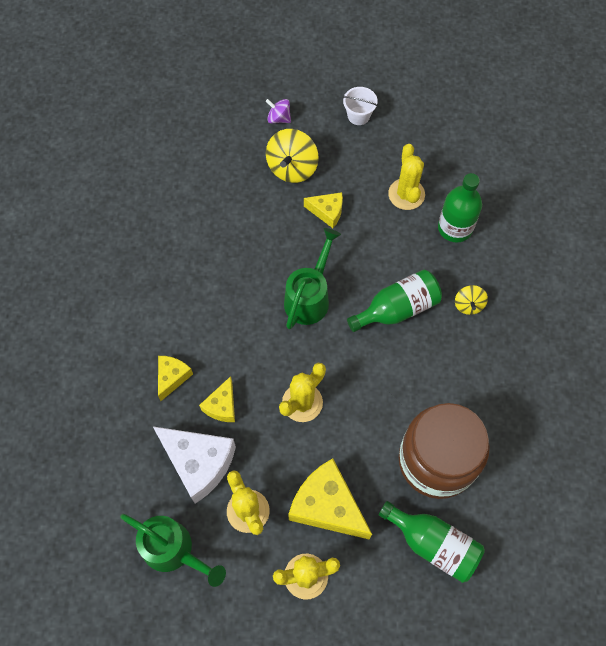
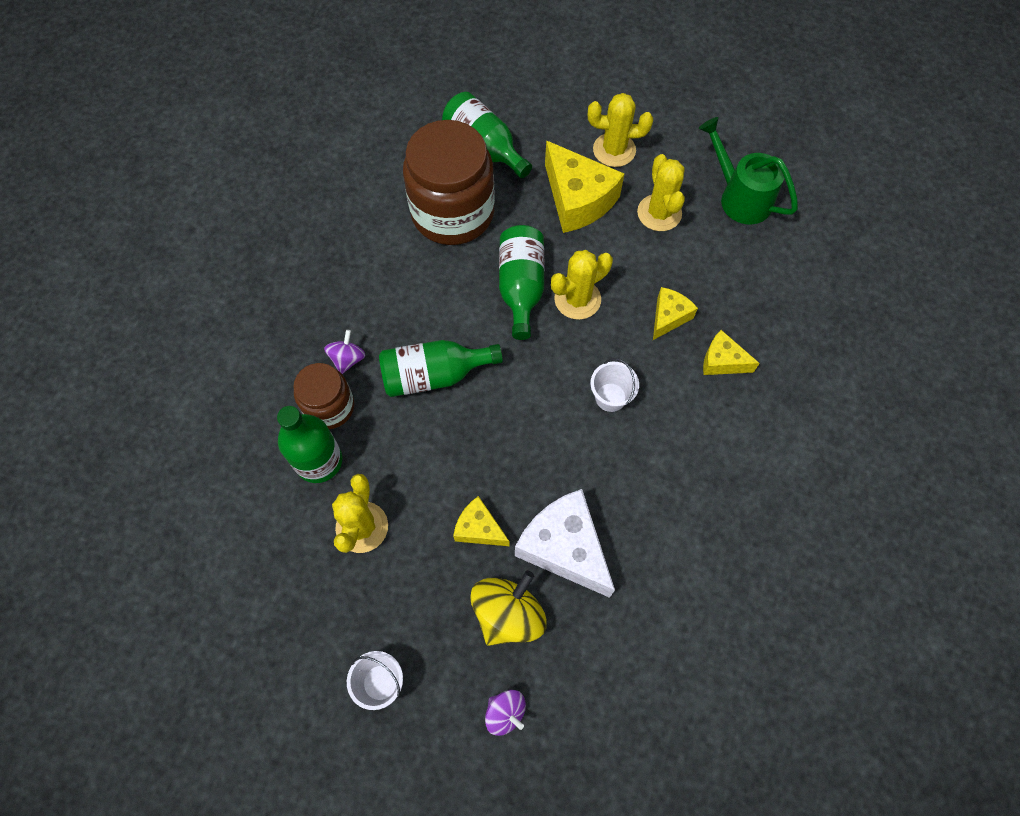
camera: 165 degrees left, 0 degrees up
white cheese [153,426,236,504] -> white cheese moved to [515,489,615,598]
yellow cheese [158,356,193,401] -> yellow cheese turned 75 degrees clockwise [703,330,760,375]
green watering can [284,228,341,330] -> none
yellow spinning top [455,285,488,315] -> purple spinning top [324,330,365,374]
none -> brown jar [293,363,354,429]
none -> green bottle [499,225,544,340]
none -> white bucket [590,358,639,412]

